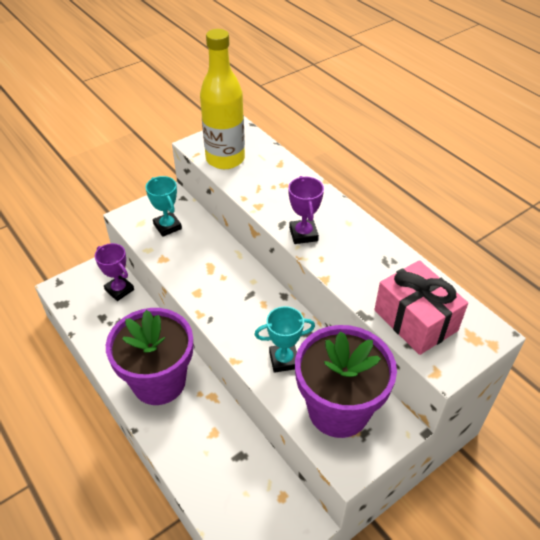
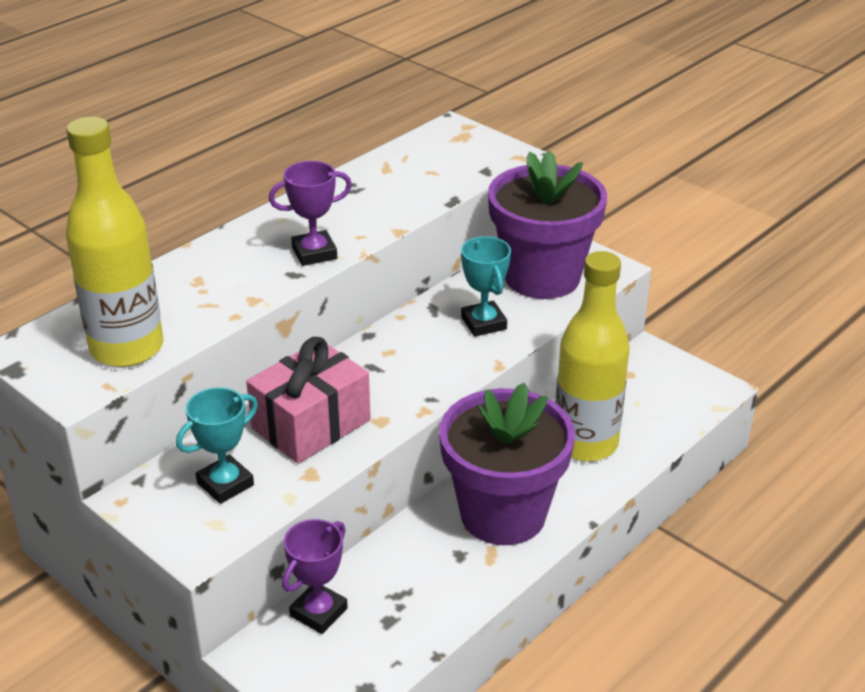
camera: 100 degrees left, 10 degrees down
pink gift [374,260,468,355] -> pink gift moved to [246,337,371,464]
none -> yellow bottle [555,251,630,461]

